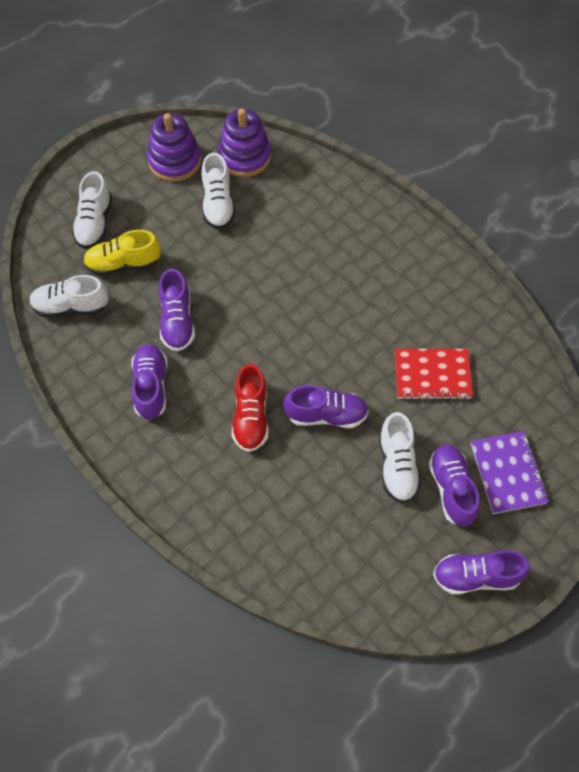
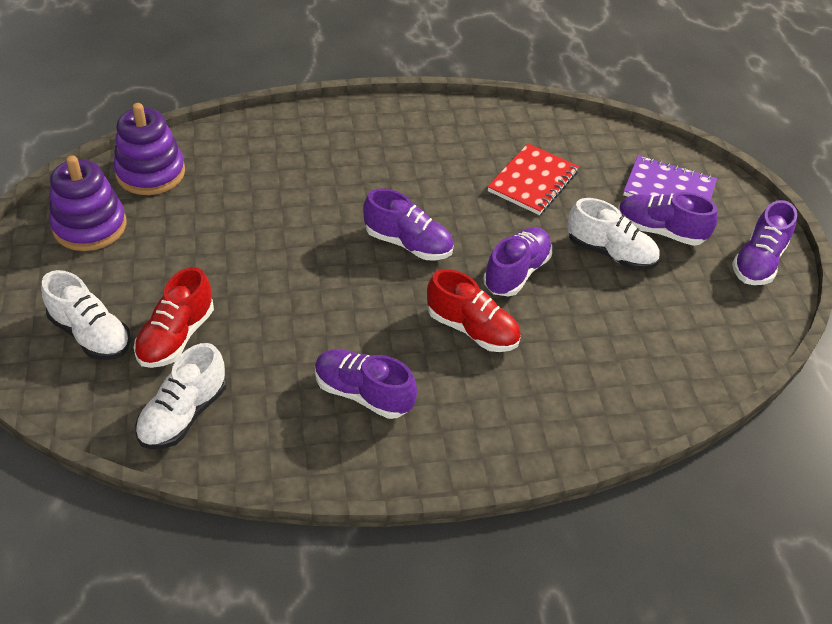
camera: 60 degrees left, 15 degrees down
yellow shoe [83,230,161,276] -> red shoe [134,267,214,368]
purple shoe [159,269,195,352] -> purple shoe moved to [363,188,454,260]
white shoe [202,153,235,229] -> none

